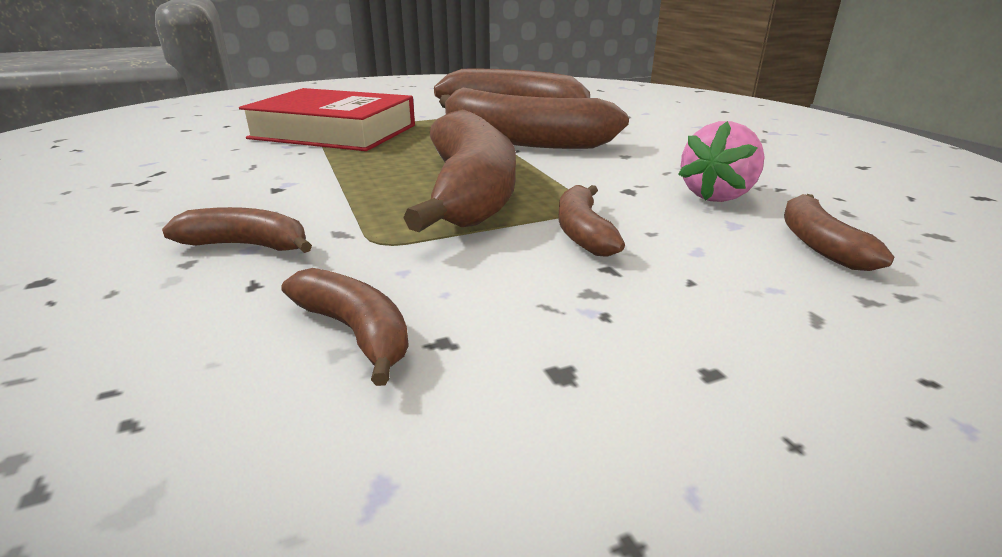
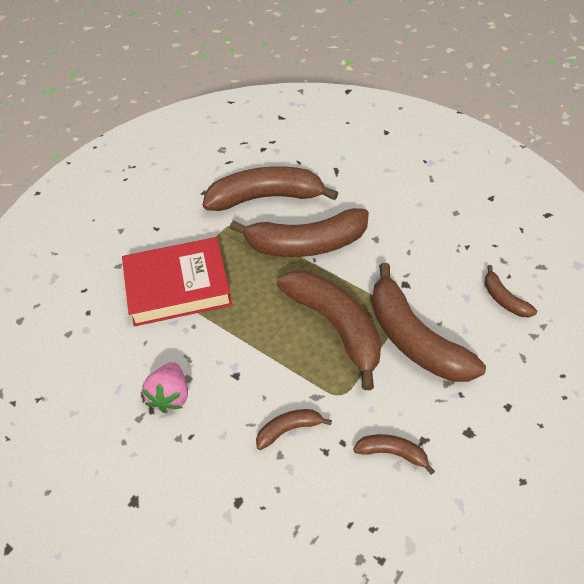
camera: 30 degrees left, 25 degrees up
brown banana [559,185,625,257] -> brown banana [372,263,486,382], size x2.15
pink strawberry [678,121,765,202] -> pink strawberry moved to [142,362,188,413]

